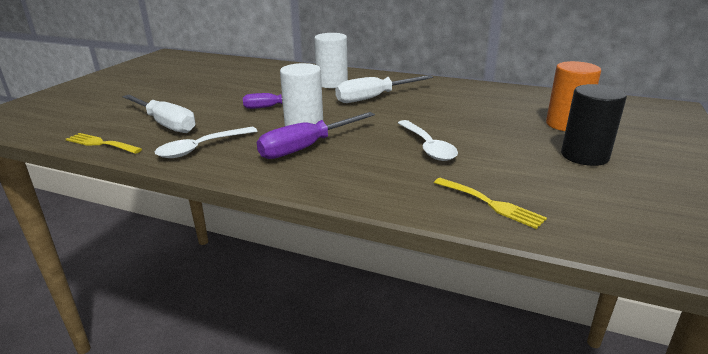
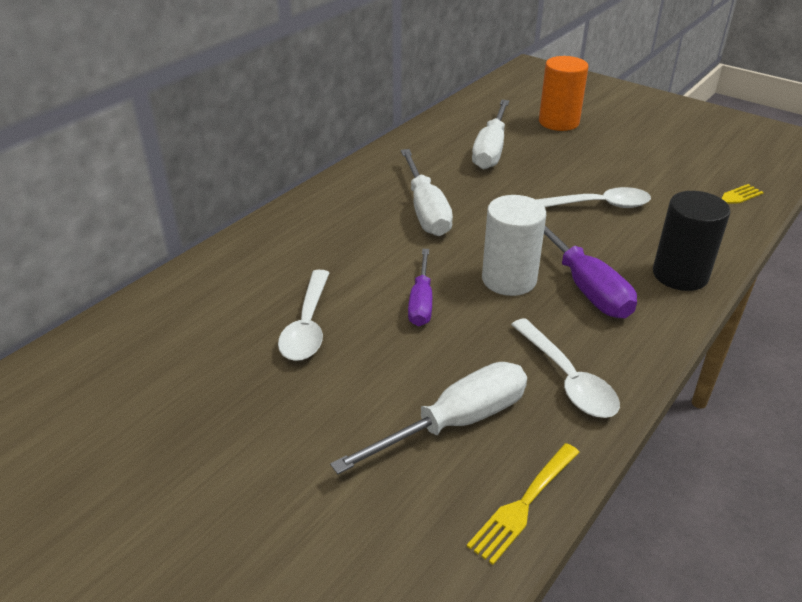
camera: 75 degrees left, 10 degrees up
white cylinder [314,33,348,88] -> none
black cylinder [561,84,627,166] -> black cylinder moved to [653,191,731,291]
none -> white spoon [278,270,330,361]
none -> white screwdriver [472,100,509,169]

